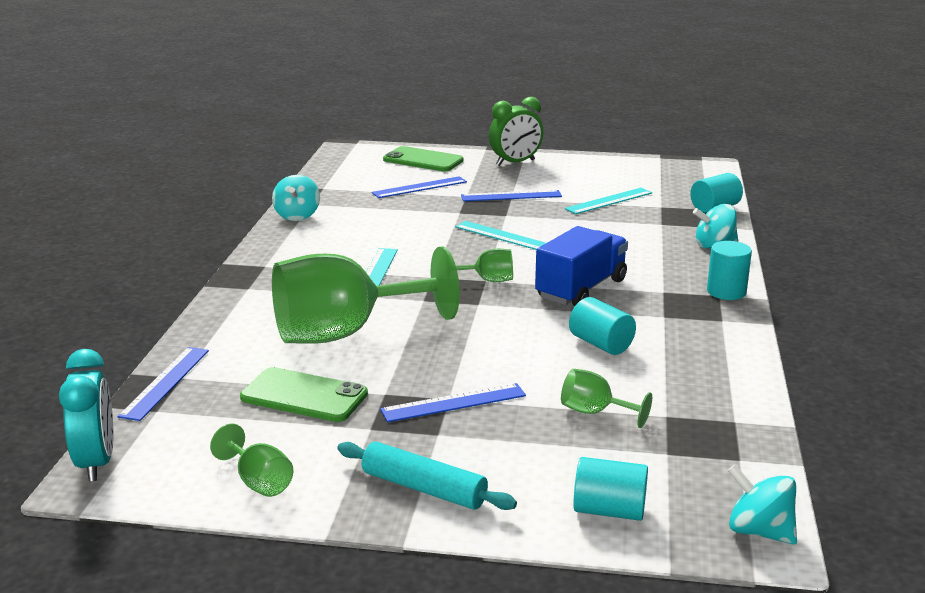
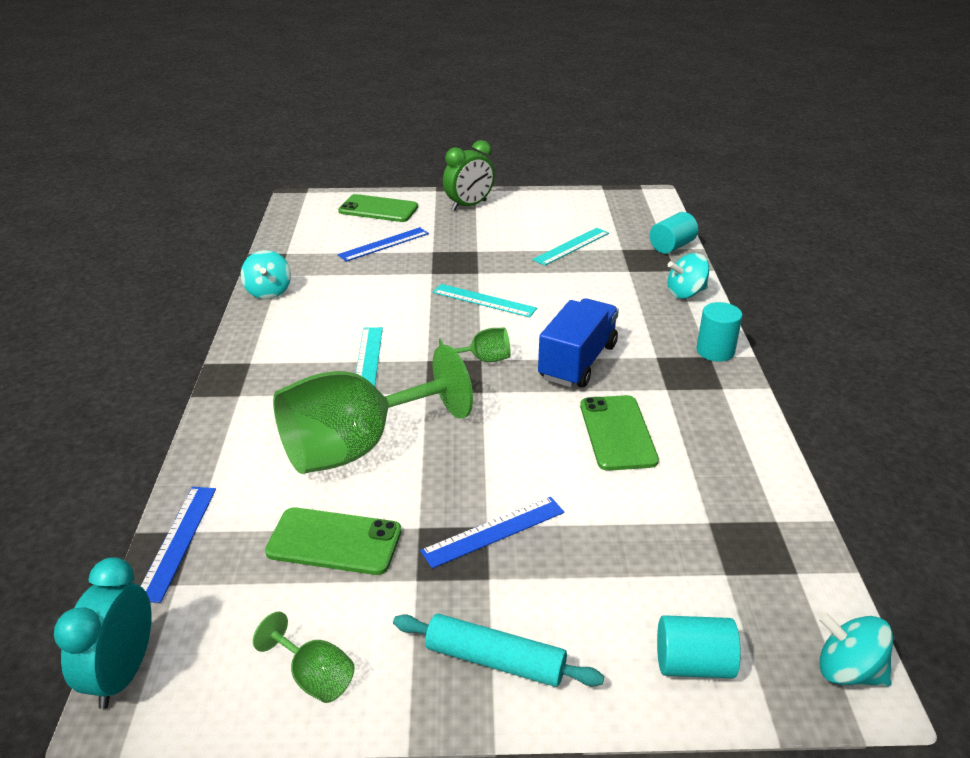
camera: 10 degrees left, 10 degrees up
turquoise clock [59,349,114,482] -> turquoise clock turned 150 degrees counterclockwise [54,557,152,709]
blue ruler [461,190,562,201] -> none
green goblet [561,369,652,428] -> none
turquoise cylinder [569,297,636,355] -> green phone [580,395,659,471]

